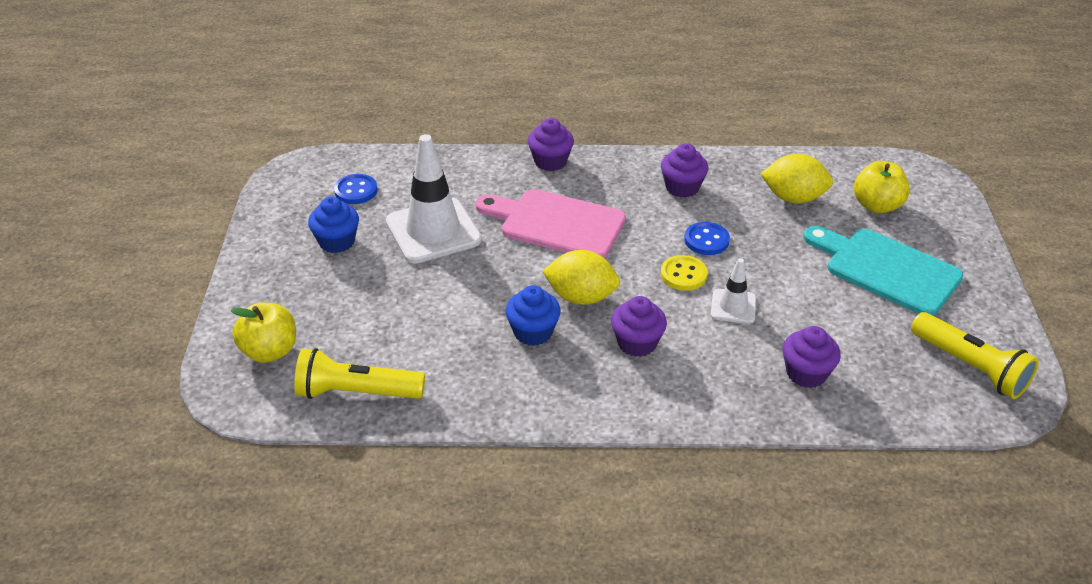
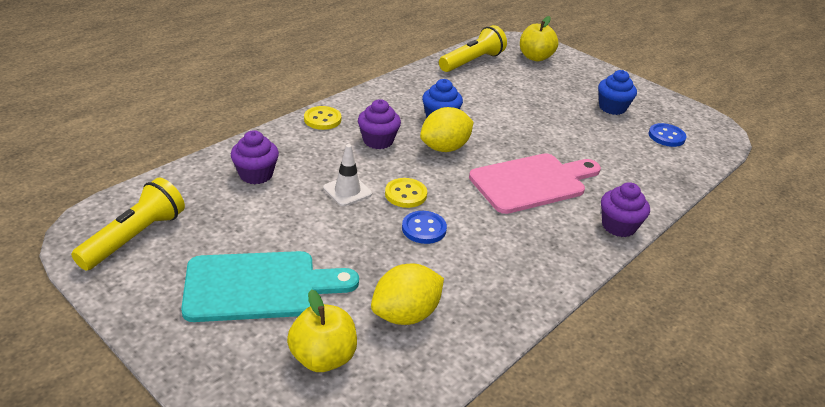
camera: 130 degrees right, 5 degrees down
white traffic cone [386,134,482,264] -> none
purple cupcake [661,143,708,198] -> none
yellow flashlight [911,312,1039,399] -> yellow flashlight turned 120 degrees clockwise [71,178,185,271]
none -> yellow button [304,106,341,130]

